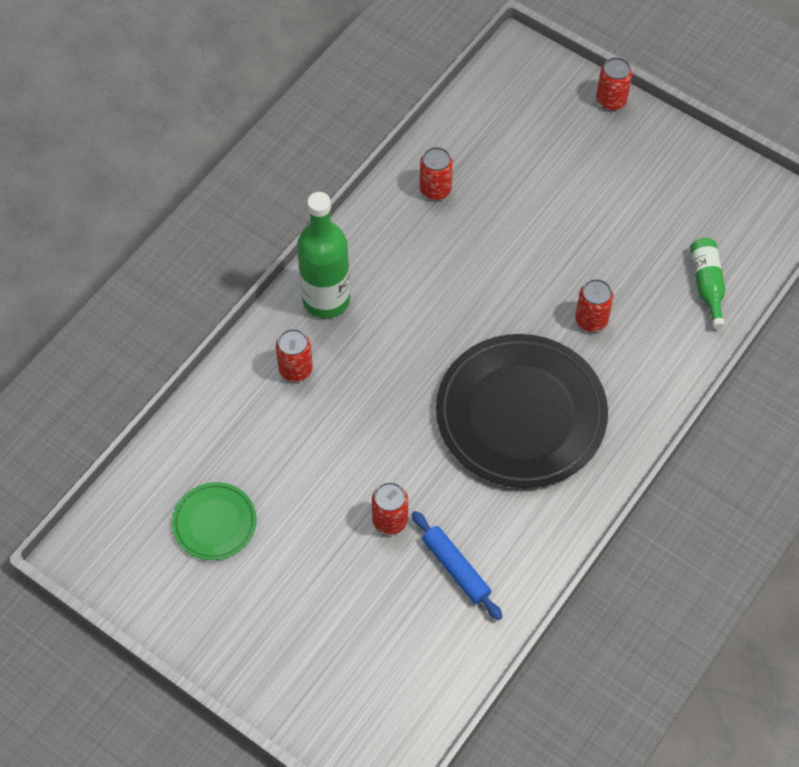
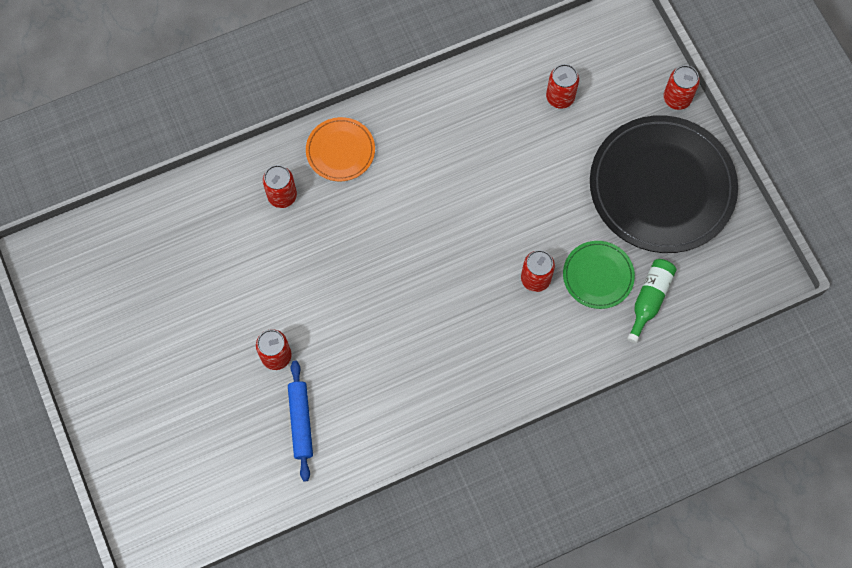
camera: 30 degrees right, 10 degrees up
green plate [172,482,257,560] -> green plate moved to [563,241,635,309]
green bottle [297,192,350,318] -> orange plate [306,117,375,181]
red can [420,147,453,200] -> red can moved to [546,64,579,109]
black plate [436,334,608,488] -> black plate moved to [590,115,738,253]

